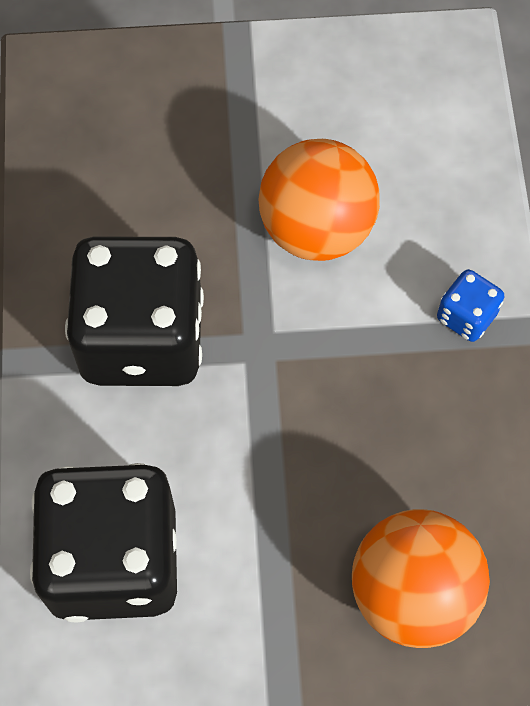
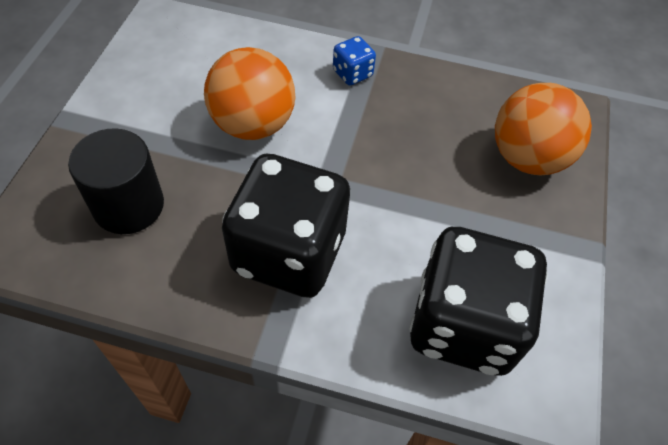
camera: 75 degrees left, 10 degrees down
none -> black cylinder [68,128,164,234]

